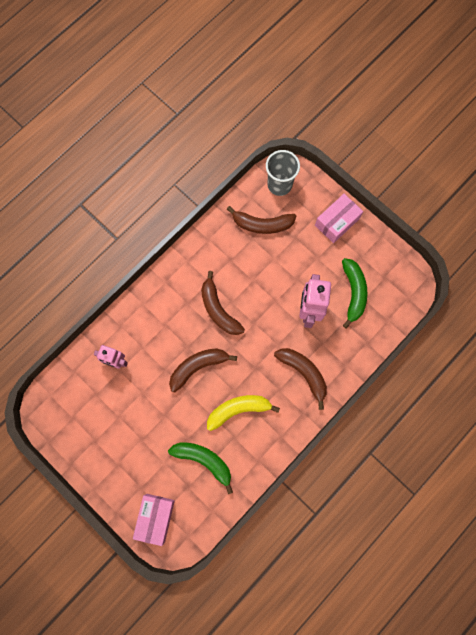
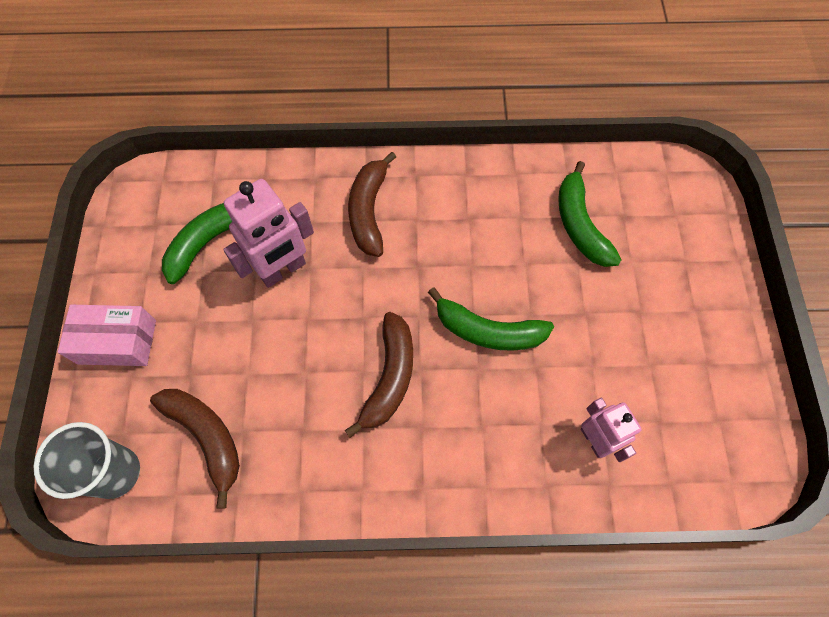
camera: 135 degrees left, 10 degrees down
pink box [133,494,175,546] -> none
brown banana [169,348,237,392] -> green banana [428,287,554,351]
yellow banana [207,395,280,431] -> none

